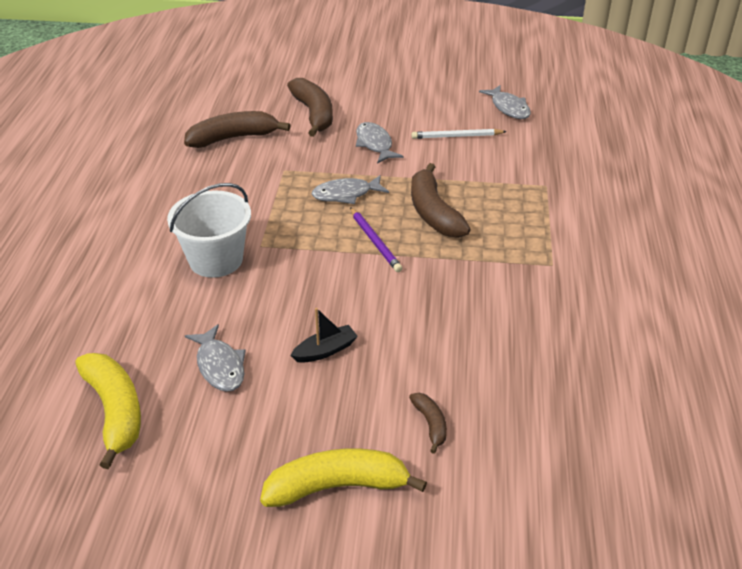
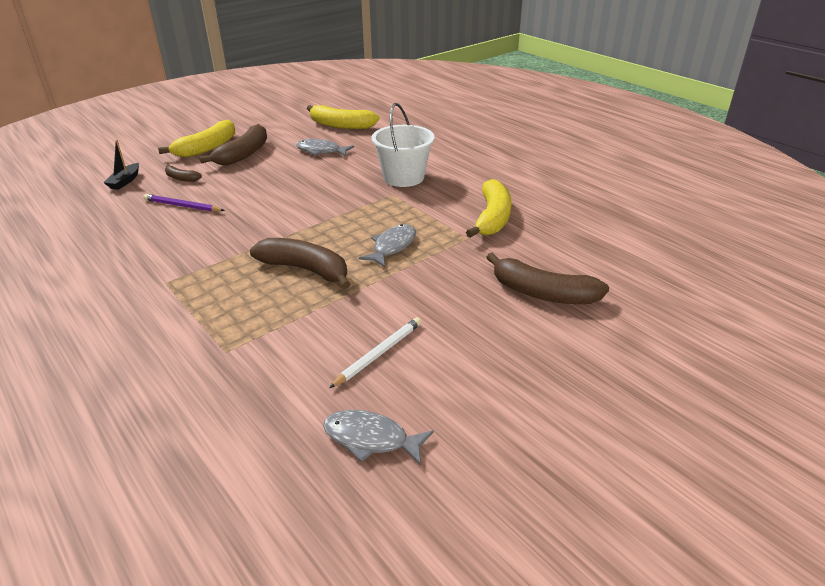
camera: 135 degrees right, 5 degrees down
brown banana [184,111,290,148] -> brown banana moved to [199,124,267,165]
black boat [290,308,358,363] -> black boat moved to [103,140,139,190]
purple pencil [350,207,403,272] -> purple pencil moved to [143,194,225,212]
grey fish [356,122,403,164] -> none
none -> yellow banana [466,179,511,238]

